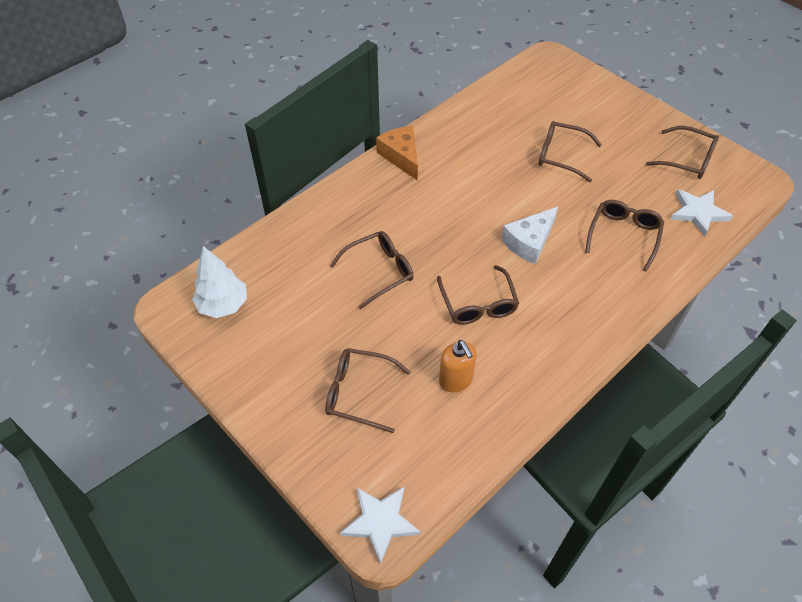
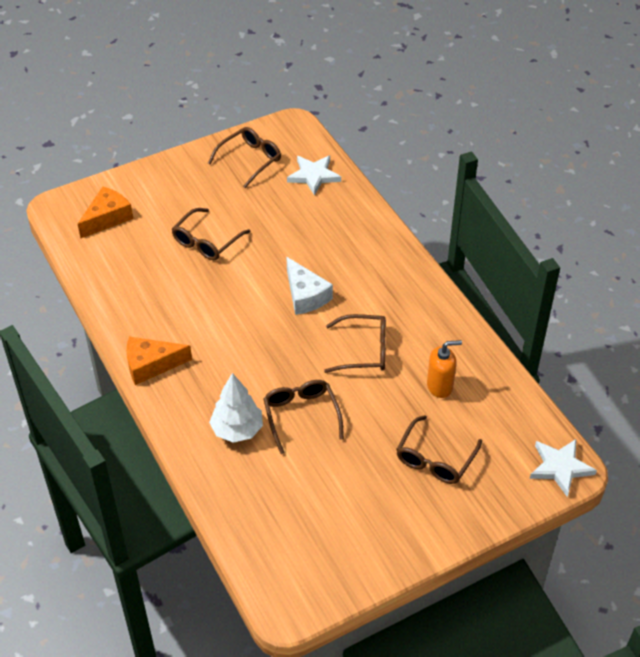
camera: 75 degrees left, 5 degrees down
white tree [192,246,247,318] -> white tree moved to [209,373,263,443]
brown glasses [585,200,664,272] -> none
none -> orange cheese [78,186,133,238]

